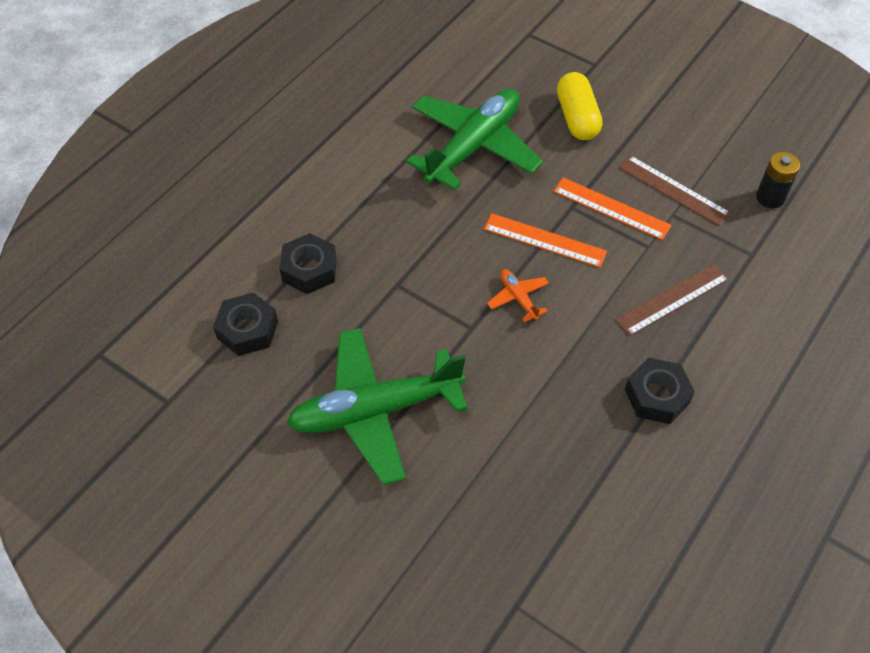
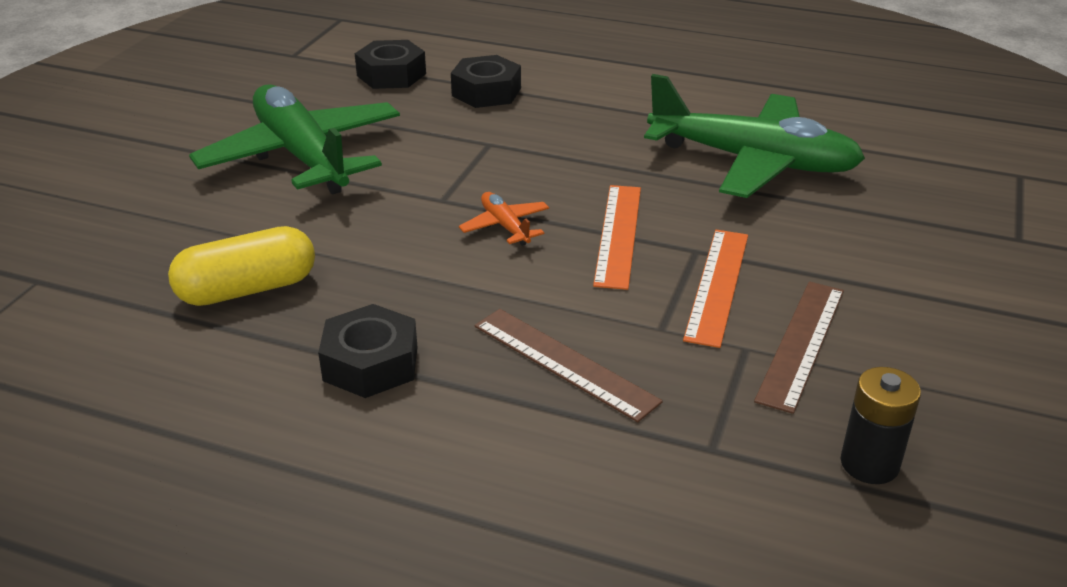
camera: 75 degrees right, 20 degrees down
orange plane [487,269,549,322] -> orange plane turned 75 degrees counterclockwise [459,192,549,246]
yellow capsule [557,72,603,140] -> yellow capsule moved to [168,226,315,306]

